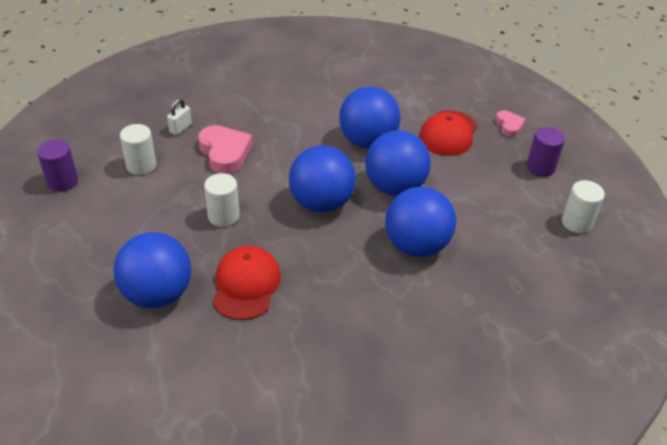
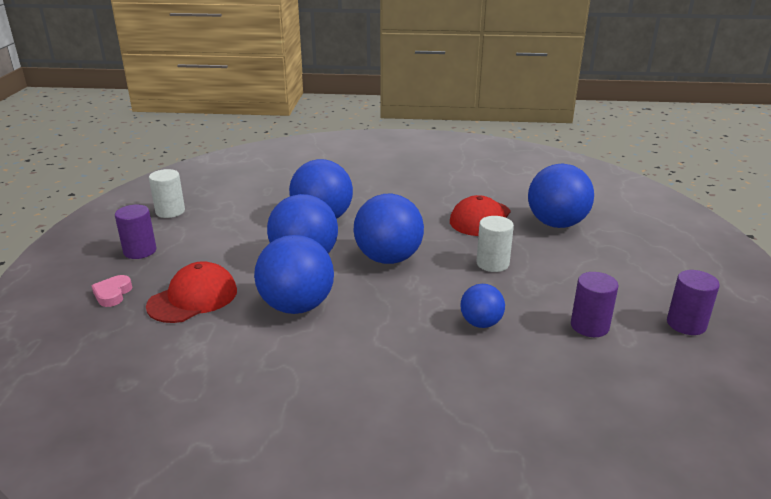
camera: 160 degrees left, 15 degrees down
white cylinder [120,124,156,175] -> purple cylinder [571,272,619,337]
white padlock [167,98,192,135] -> none
pink heart [198,125,253,174] -> blue ball [460,284,505,328]

